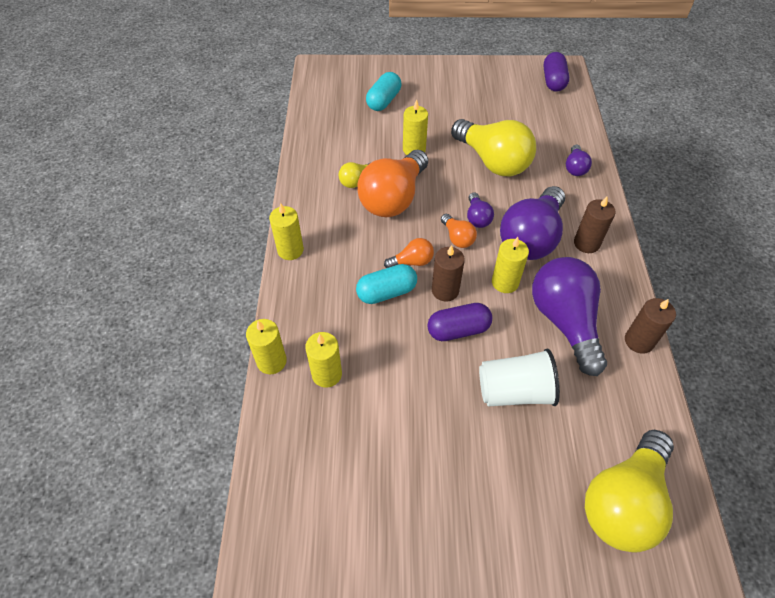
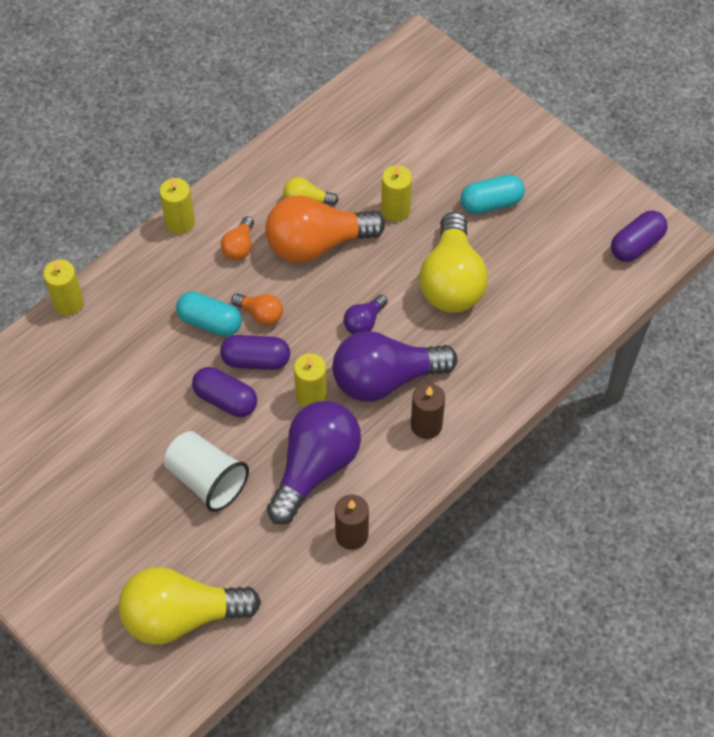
camera: 45 degrees right, 5 degrees up
yellow candle [305,332,342,388] -> none
turquoise capsule [366,72,401,111] -> turquoise capsule moved to [460,175,525,214]
brown candle [432,245,465,302] -> purple capsule [220,335,290,370]
orange light bulb [441,214,477,248] -> orange light bulb moved to [221,216,254,260]
purple light bulb [566,145,592,176] -> none

